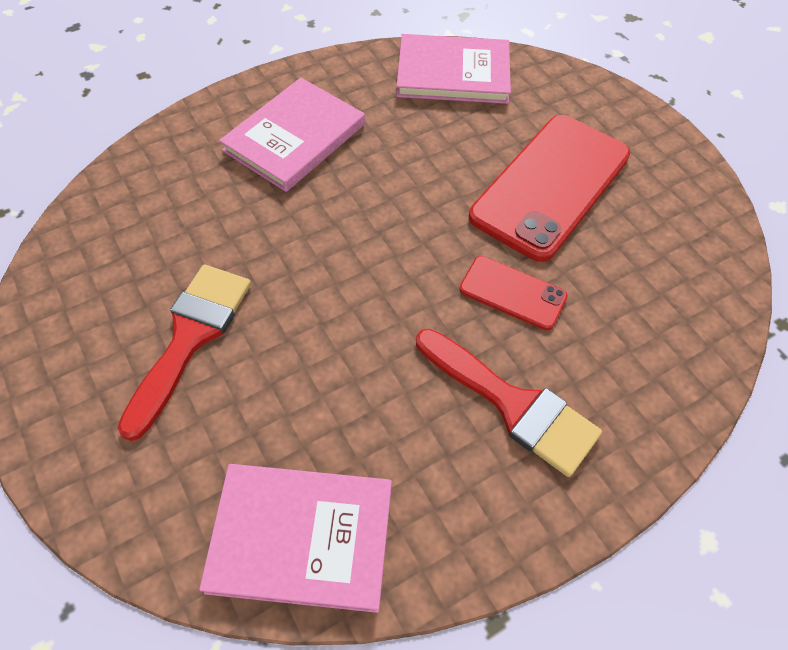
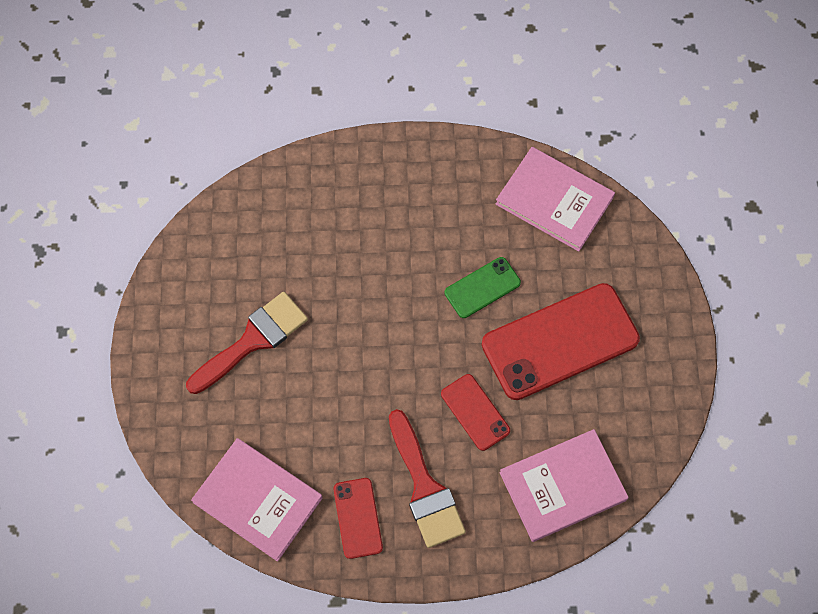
camera: 30 degrees right, 10 degrees up
pink book [219,78,365,192] -> pink book moved to [500,429,629,542]
none -> red phone [333,478,383,559]
none -> green phone [445,257,521,318]

